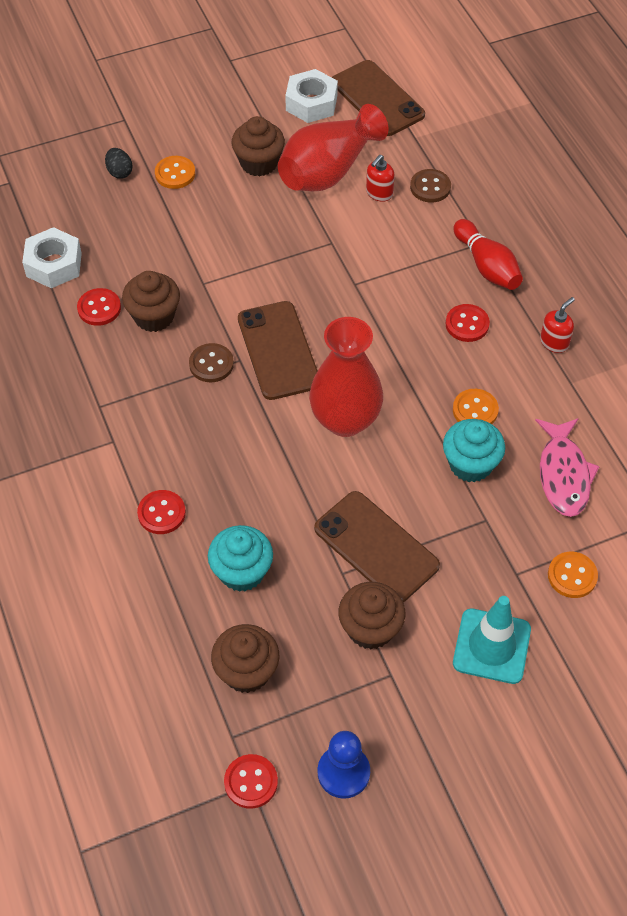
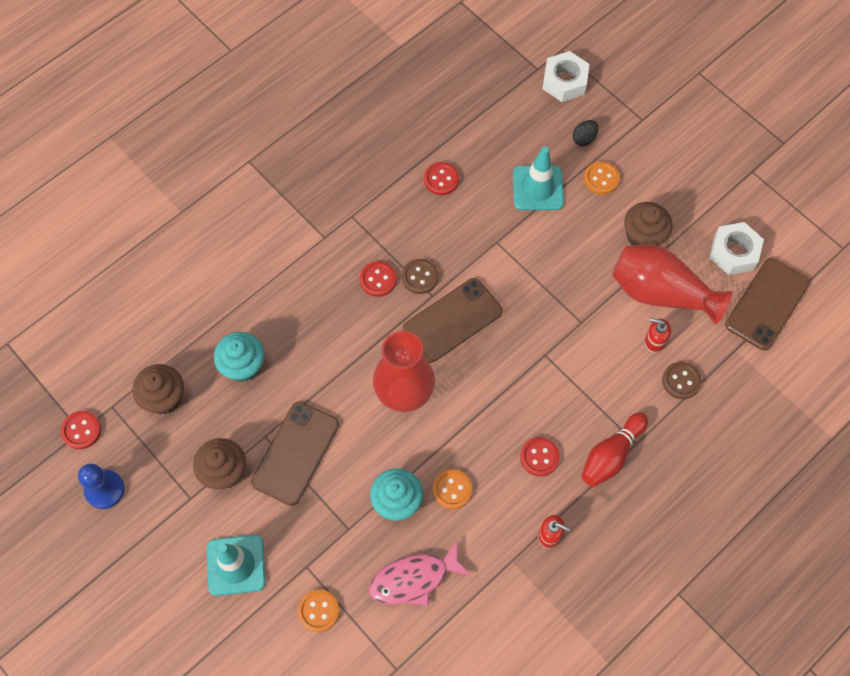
camera: 70 degrees right, 10 degrees up
white nut [22,227,82,288] -> white nut moved to [542,51,590,102]
brown cupcake [122,271,180,332] -> none
red button [137,490,186,534] -> red button moved to [360,261,397,297]
none -> turquoise traffic cone [513,147,564,210]

